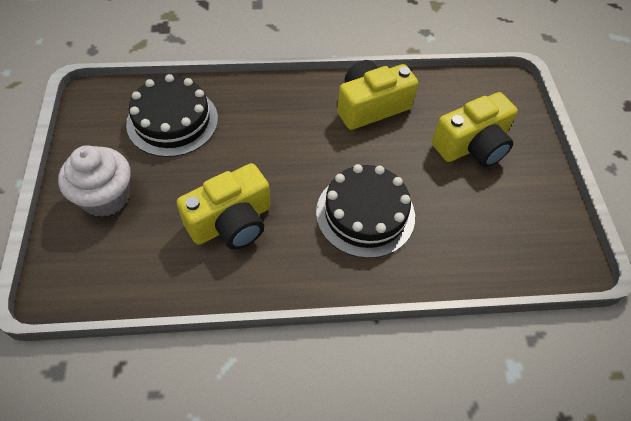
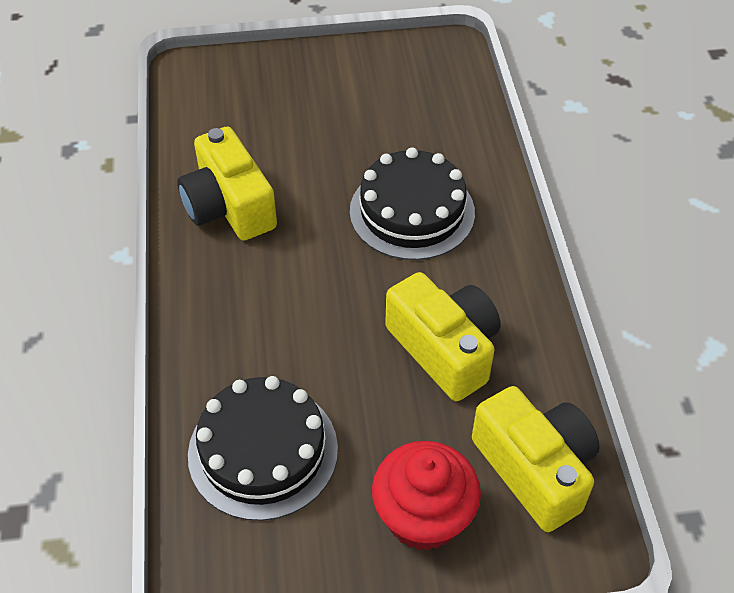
camera: 90 degrees left, 5 degrees down
white cupcake [58,145,131,217] -> red cupcake [372,441,481,551]
yellow camera [432,92,518,167] -> yellow camera moved to [472,386,600,532]

